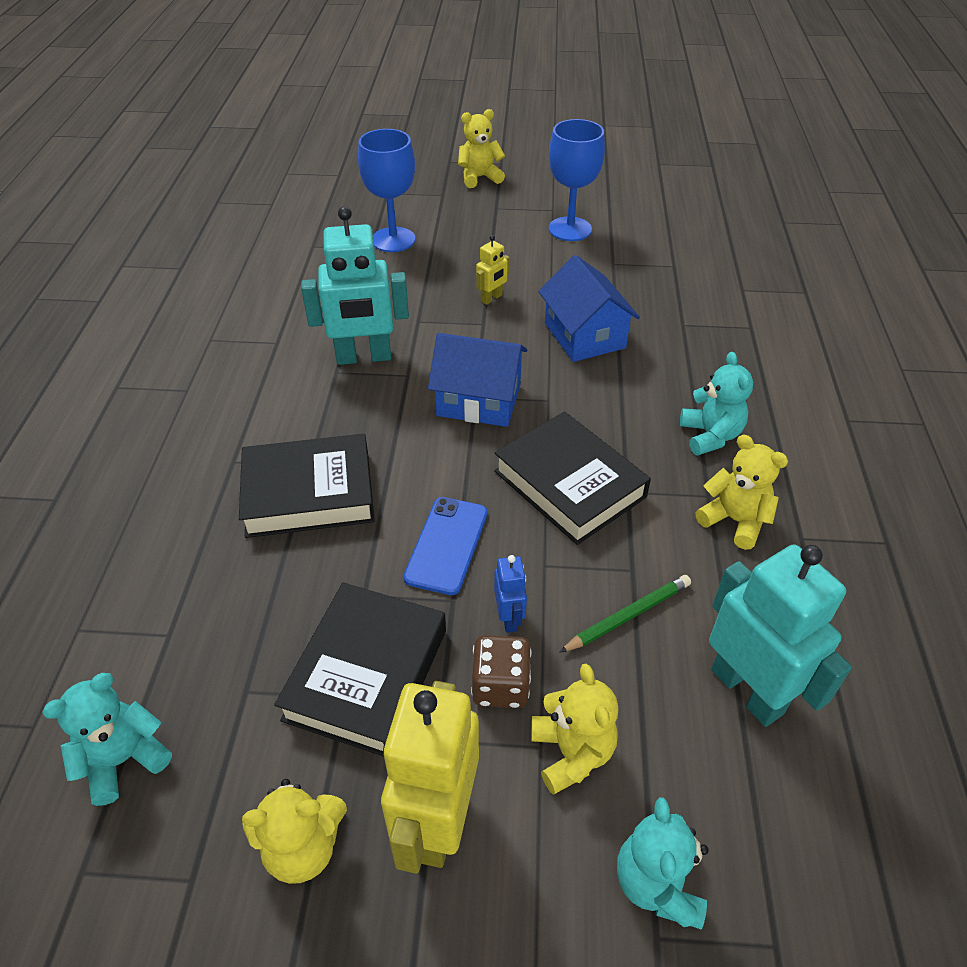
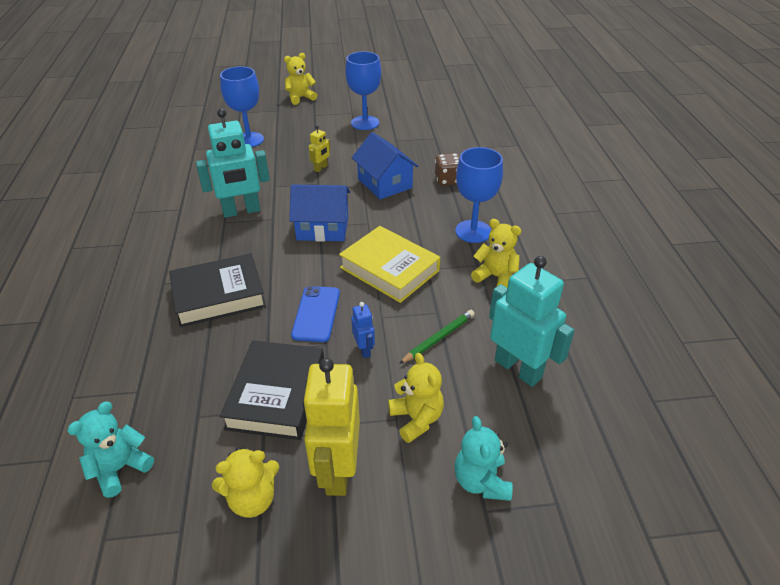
camera: 10 degrees left, 5 degrees down
brown dice [471,635,531,708] -> brown dice moved to [435,153,460,186]
black book [494,411,651,545] -> yellow book [339,226,440,303]
turquoise teddy bear [680,352,753,455] -> blue goblet [455,147,503,243]

